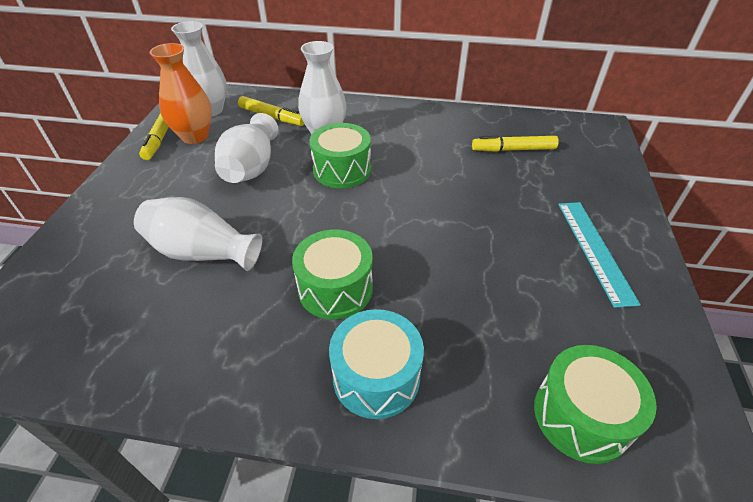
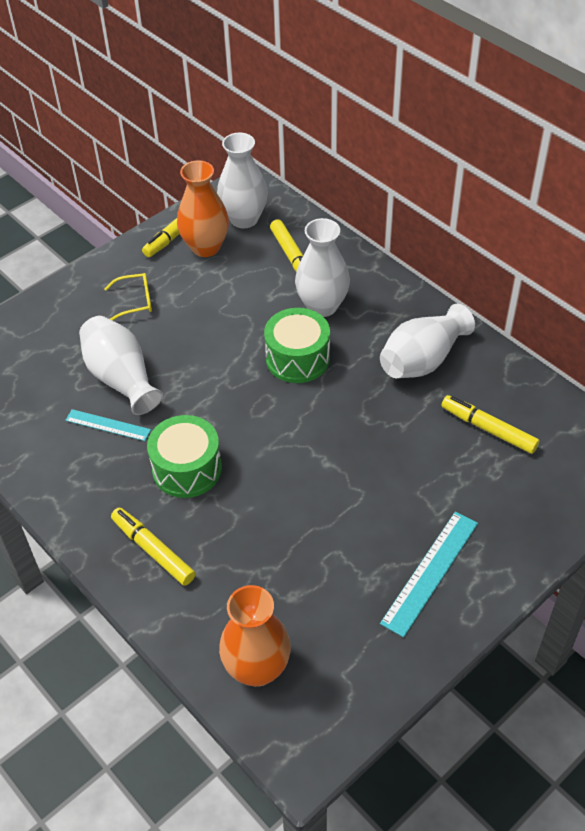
camera: 40 degrees right, 5 degrees up
white vase [215,113,279,183] -> white vase moved to [380,304,475,378]
turquoise drum [329,309,424,419] -> yellow marker [111,508,196,586]
green drum [534,345,657,464] -> orange vase [219,585,291,687]
none -> turquoise ruler [65,409,151,441]
none -> yellow glasses [104,273,152,321]

